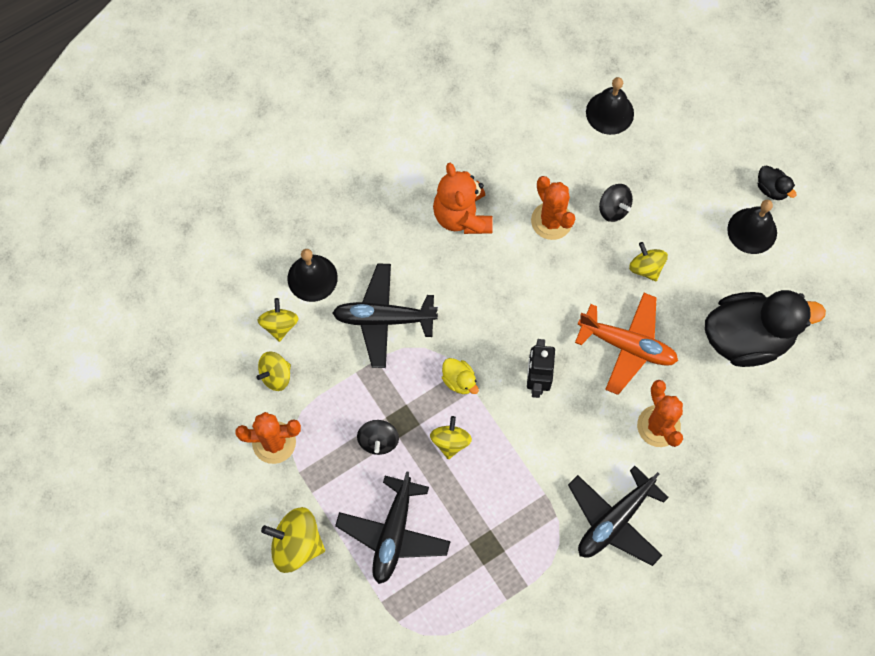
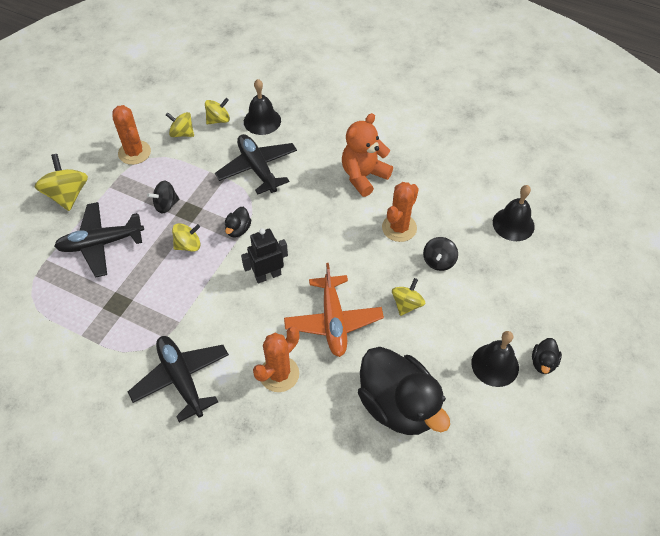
camera: 60 degrees right, 15 degrees down
yellow duck [442,358,479,394] -> black duck [225,207,251,238]
black plane [568,466,669,566] -> black plane turned 45 degrees clockwise [128,336,229,422]

